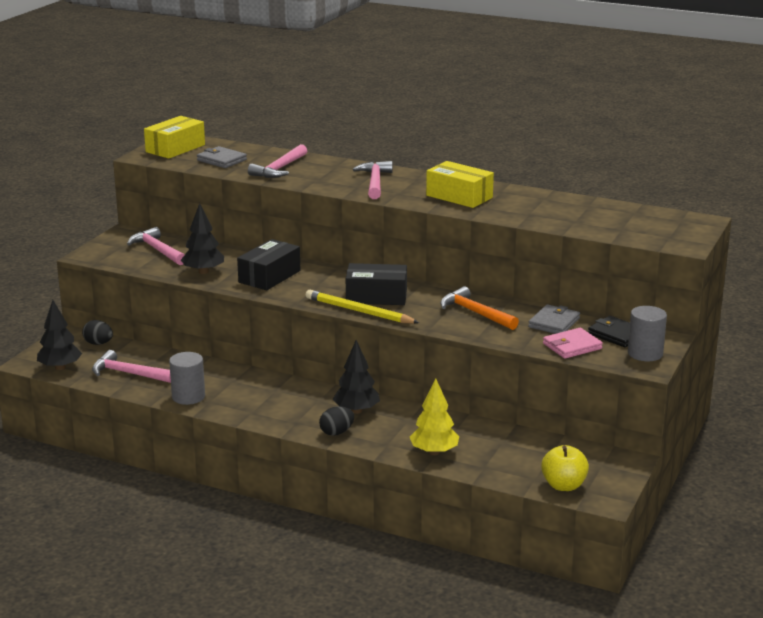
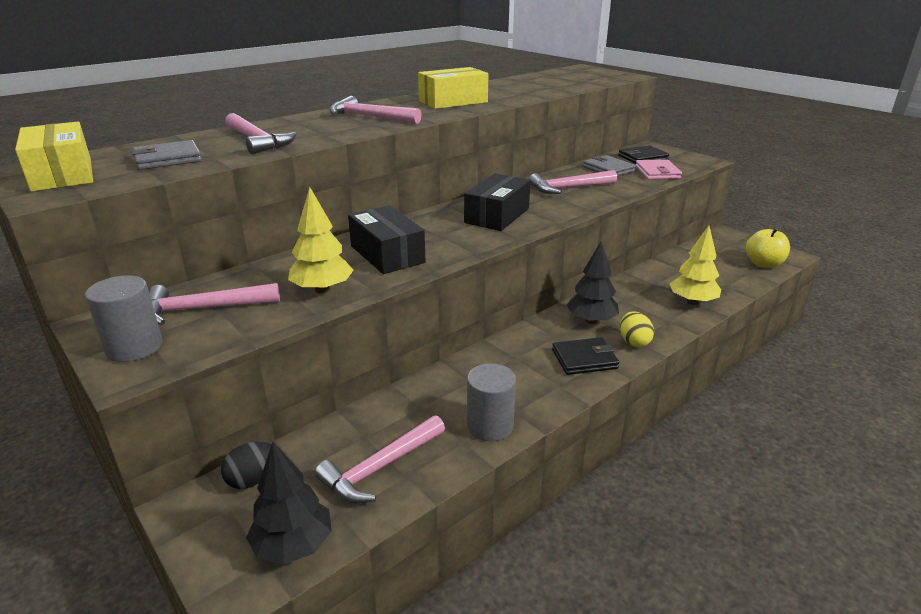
camera: 65 degrees left, 5 degrees up
black tree [181,203,224,274] -> yellow tree [288,187,353,294]
yellow pencil [306,290,419,324] -> none
black egg [319,406,354,436] -> yellow egg [620,311,654,347]
orange hammer [440,286,519,330] -> pink hammer [529,170,617,194]
grey cylinder [628,306,667,361] -> grey cylinder moved to [85,275,162,362]
none -> black wallet [552,337,619,375]

